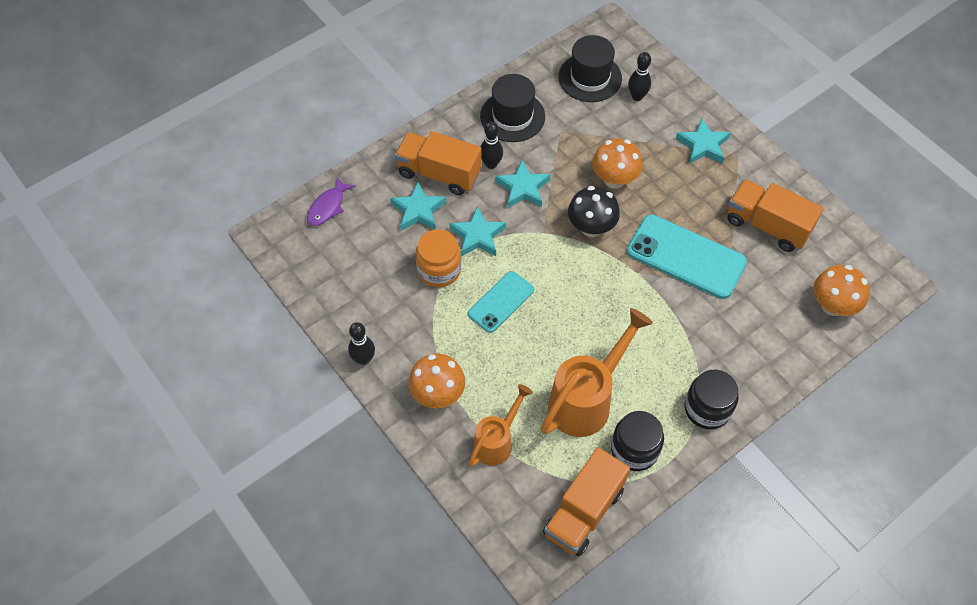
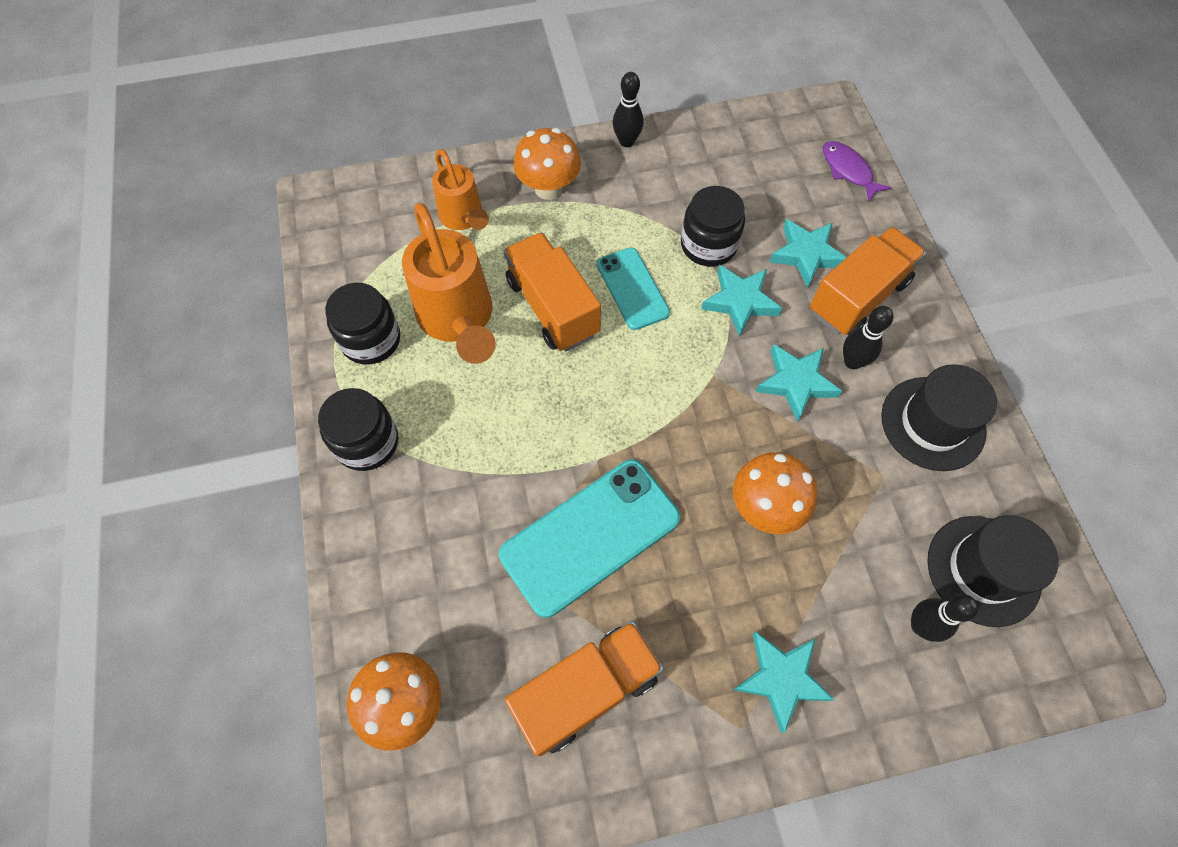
camera: 115 degrees right, 5 degrees up
orange jar [415,229,461,287] -> black jar [681,186,745,267]
orange truck [543,447,630,557] -> orange truck moved to [504,232,601,351]
black mushroom [568,186,620,237] -> none

